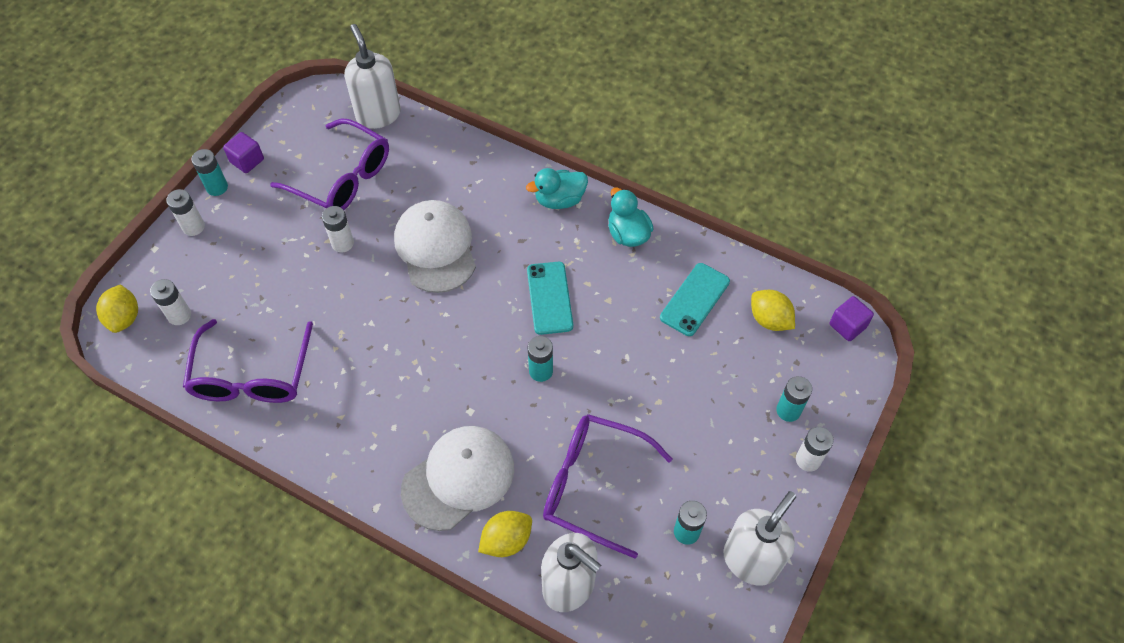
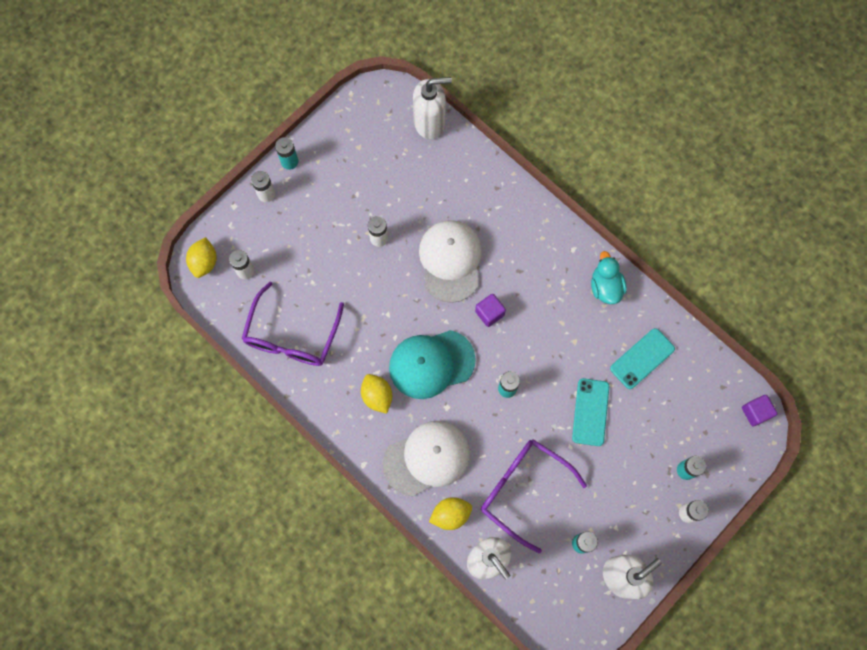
camera: 15 degrees right, 15 degrees up
purple cube [223,132,264,173] -> purple cube moved to [475,294,506,327]
purple glasses [270,119,389,210] -> none
white soap dispenser [345,24,401,129] -> white soap dispenser turned 90 degrees clockwise [413,77,452,139]
turquoise duck [526,168,588,209] -> none
turquoise phone [527,262,573,335] -> turquoise phone moved to [572,378,609,446]
yellow lemon [751,290,795,331] -> yellow lemon moved to [361,374,392,414]
none -> turquoise cap [389,330,476,399]

